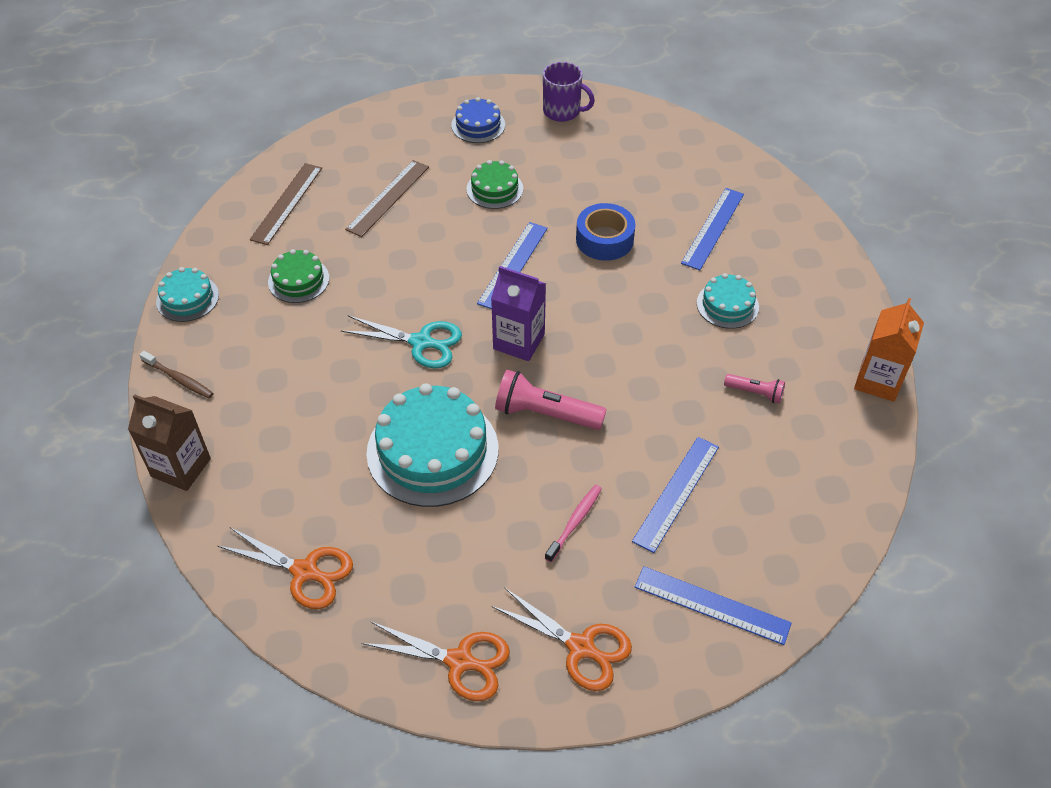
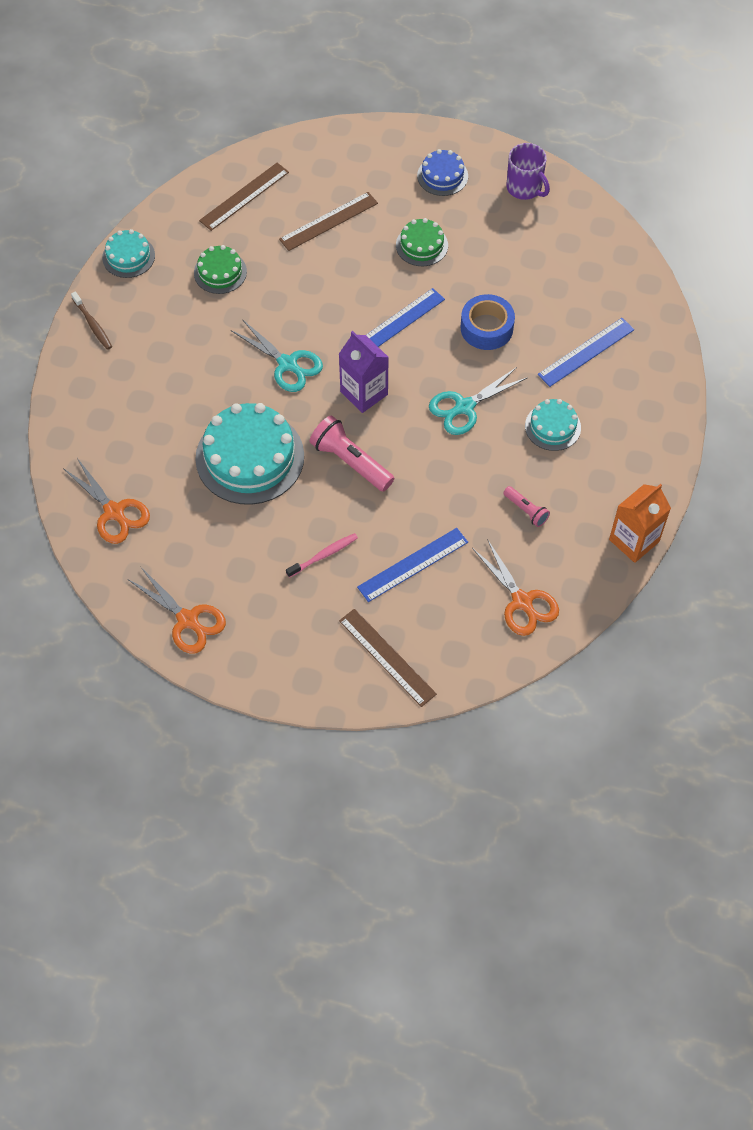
camera: 25 degrees right, 10 degrees up
brown carton [128,394,211,491] -> none
orange scissors [491,587,632,691] -> orange scissors moved to [472,539,559,636]
blue ruler [635,566,792,645] -> brown ruler [339,609,437,707]
none -> turquoise scissors [429,367,528,435]

